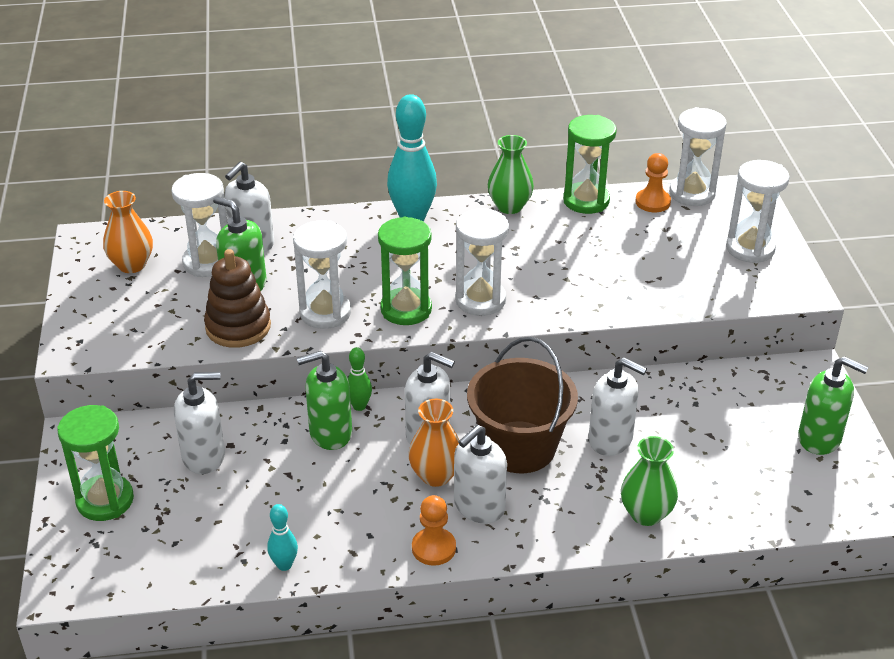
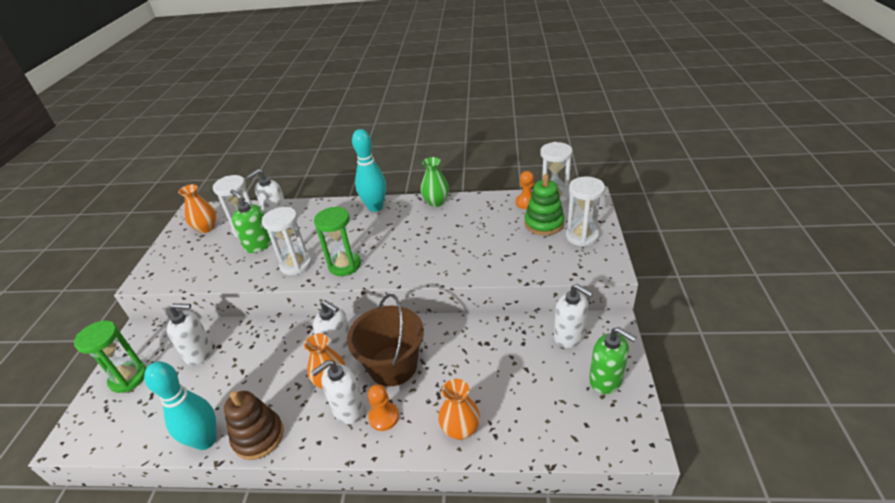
camera: 15 degrees right, 0 degrees up
brown stacking toy [204,249,271,348] -> brown stacking toy moved to [224,391,284,460]
turquoise bowling pin [267,504,298,571] -> turquoise bowling pin [144,361,216,450], size x2.06
green soap dispenser [297,351,352,450] -> none
green bowling pin [348,347,372,411] -> none
orange pawn [412,495,456,566] -> orange pawn moved to [368,384,399,431]
white hourglass [455,208,509,316] -> none
green hourglass [563,115,617,214] -> none
white soap dispenser [589,358,647,456] -> white soap dispenser moved to [554,284,593,348]
green vase [621,436,678,526] -> orange vase [438,379,480,440]
none -> green stacking toy [524,174,565,235]

